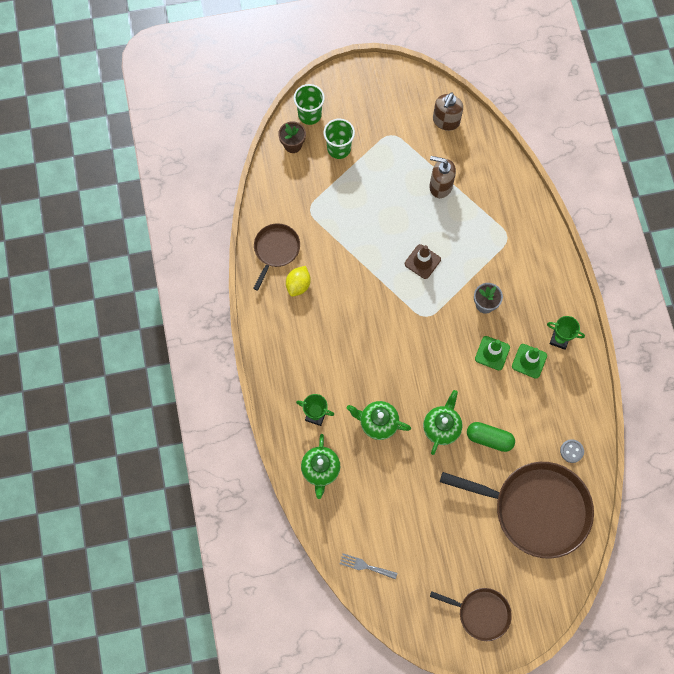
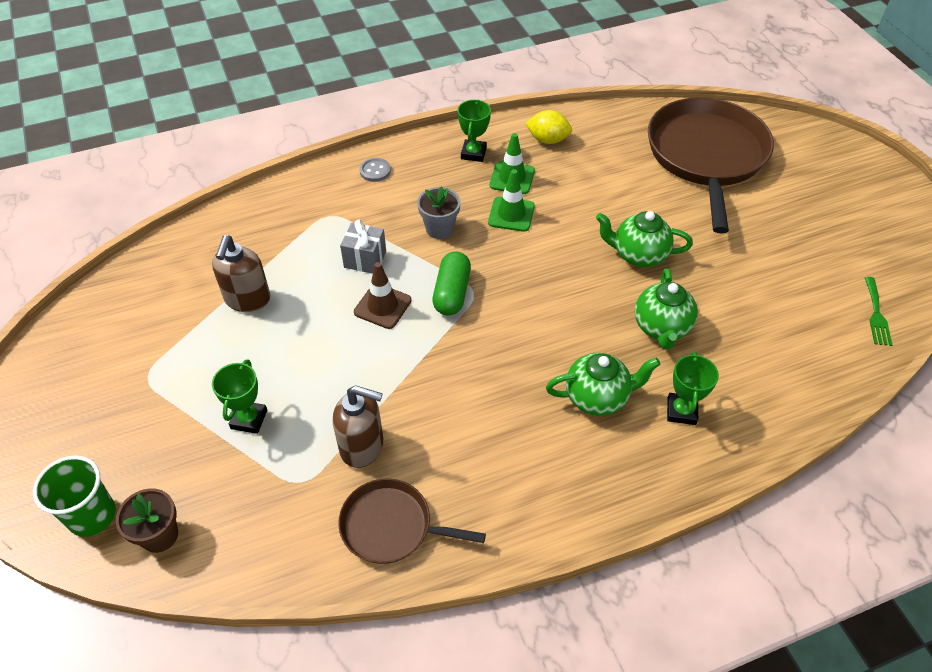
camera: 100 degrees left, 20 degrees down
yellow lemon [286,266,311,297] -> yellow lemon moved to [525,110,572,144]
green teapot [301,434,340,499] -> green teapot moved to [546,353,660,416]
green cup [324,119,355,159] -> none
grey fork [340,553,397,580] -> green fork [865,277,892,346]
brown pan [430,588,512,641] -> none
brown soap dispenser [433,92,463,131] -> brown soap dispenser moved to [333,386,383,468]
green capsule [467,422,515,452] -> green capsule moved to [432,252,471,315]
grey button [560,439,584,463] -> grey button moved to [359,158,391,182]
none -> green trophy [212,359,267,434]
none -> grey gift [340,219,386,274]

